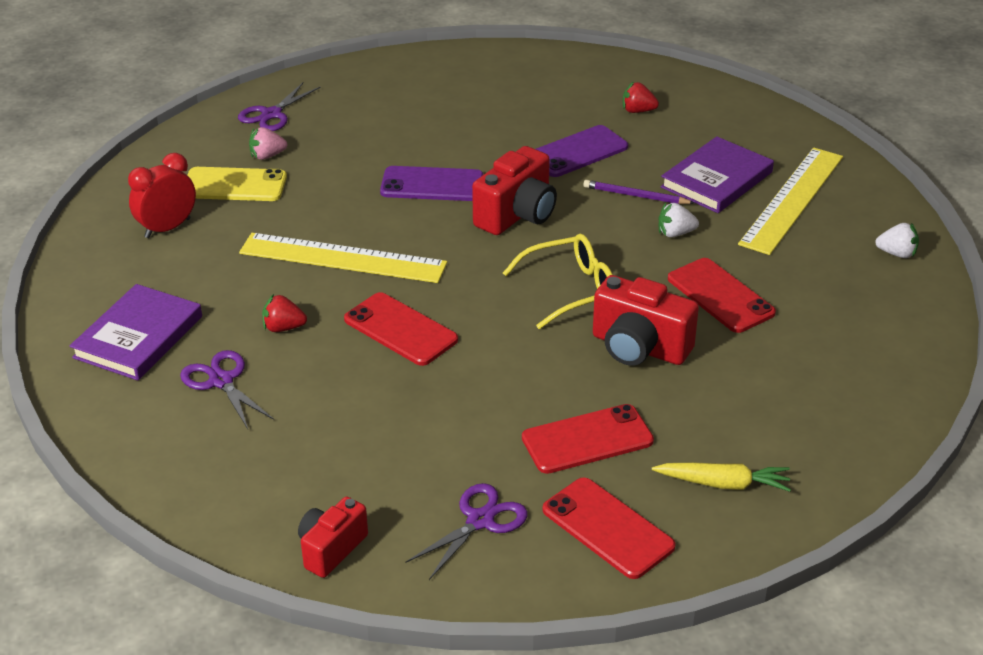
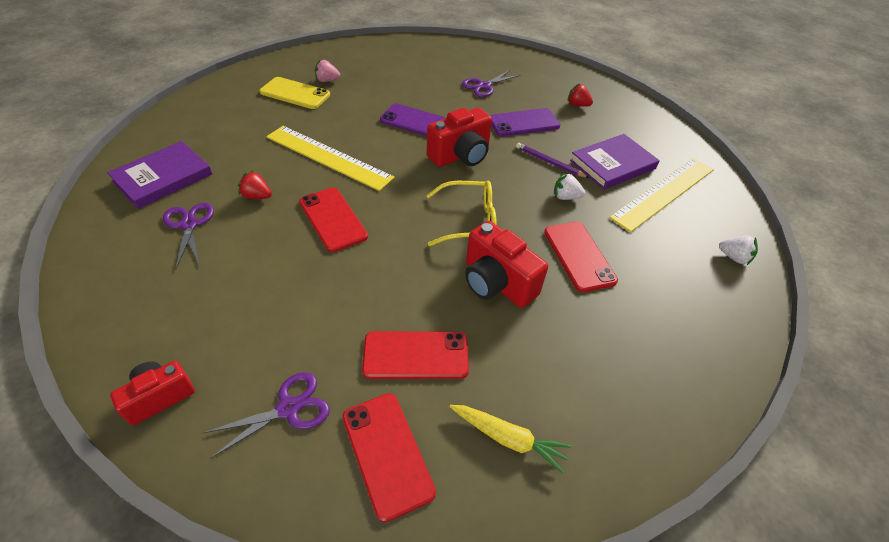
camera: 15 degrees right, 10 degrees up
red clock [128,153,196,238] -> none
purple scissors [238,83,320,131] -> purple scissors moved to [462,70,520,97]

